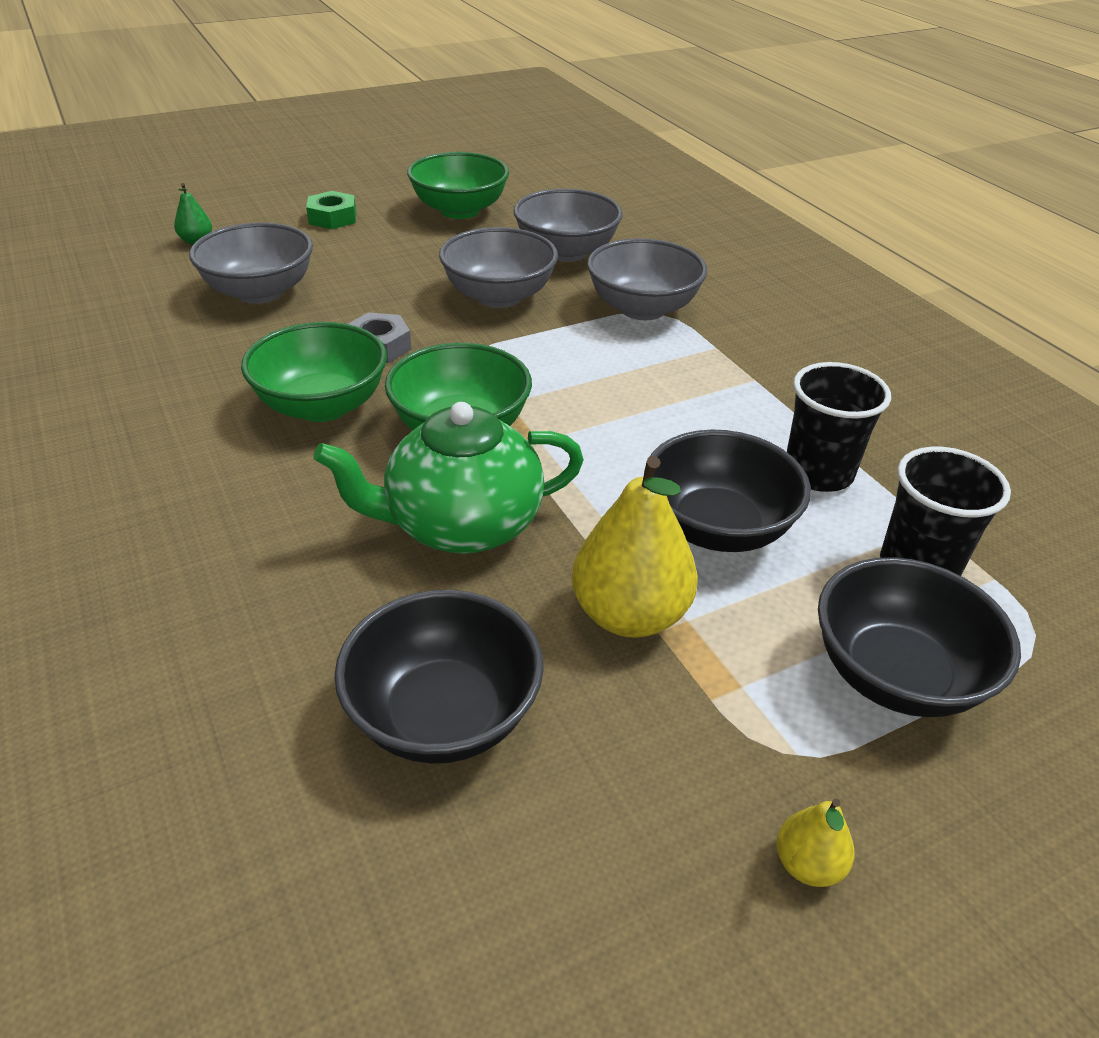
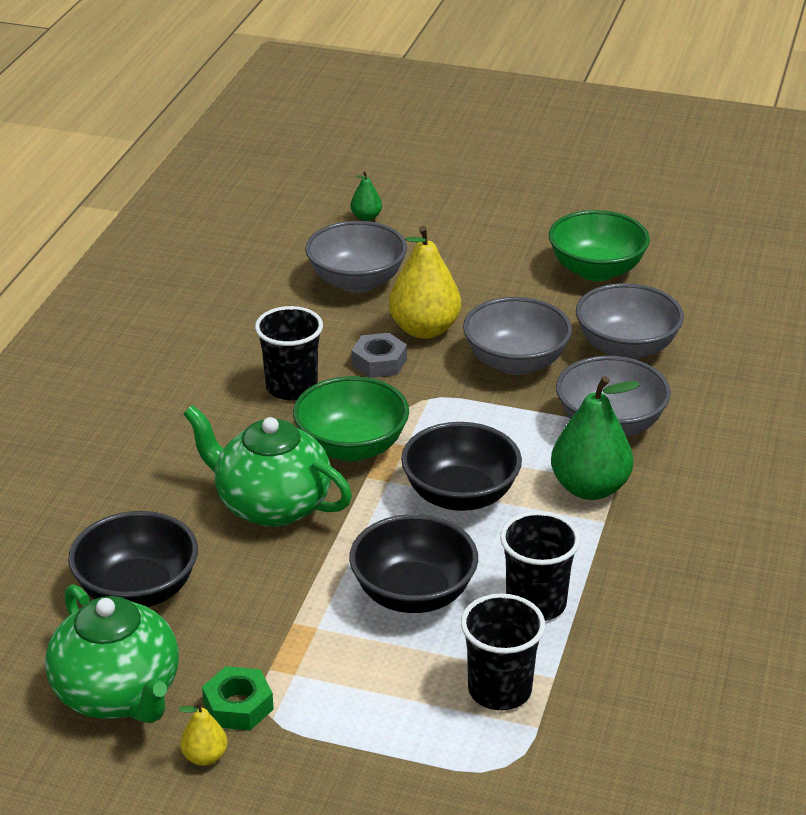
camera: 45 degrees right, 5 degrees down
green bowl [241,322,387,422] -> black cup [255,306,323,400]
green nut [306,191,356,229] -> green nut moved to [202,666,274,730]
yellow pear [572,456,698,638] -> yellow pear moved to [389,226,461,339]
black bowl [818,557,1021,717] -> black bowl moved to [401,422,522,511]
none -> green teapot [45,584,179,723]
none -> green pear [551,376,640,500]

